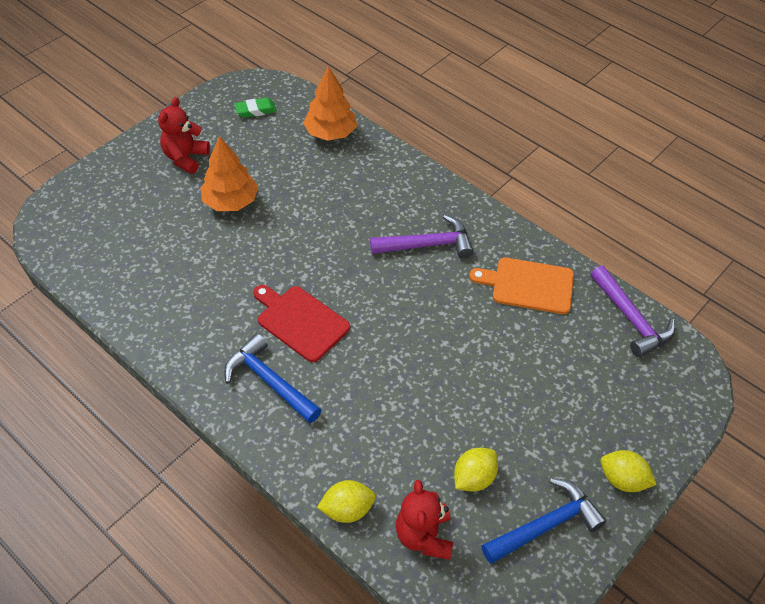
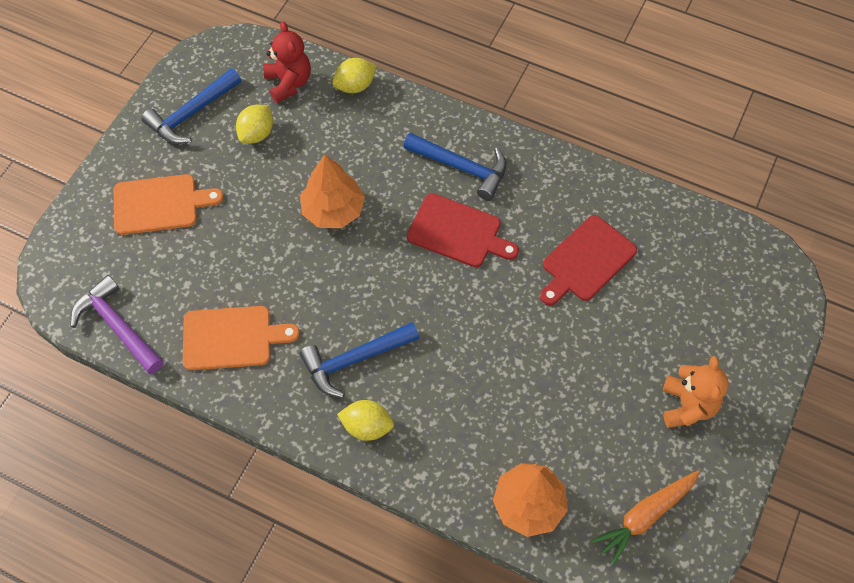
camera: 165 degrees right, 10 degrees up
red teddy bear [158,97,210,174] -> orange teddy bear [663,356,729,428]
orange tree [200,136,258,211] -> orange tree moved to [300,155,365,228]
green eraser [234,98,277,118] -> orange carrot [591,470,700,566]
purple hammer [370,215,473,259] -> blue hammer [299,322,419,398]
yellow lemon [600,450,657,492] -> yellow lemon moved to [337,400,394,441]
none -> orange cutting board [114,174,224,235]
none -> red cutting board [540,215,637,305]

